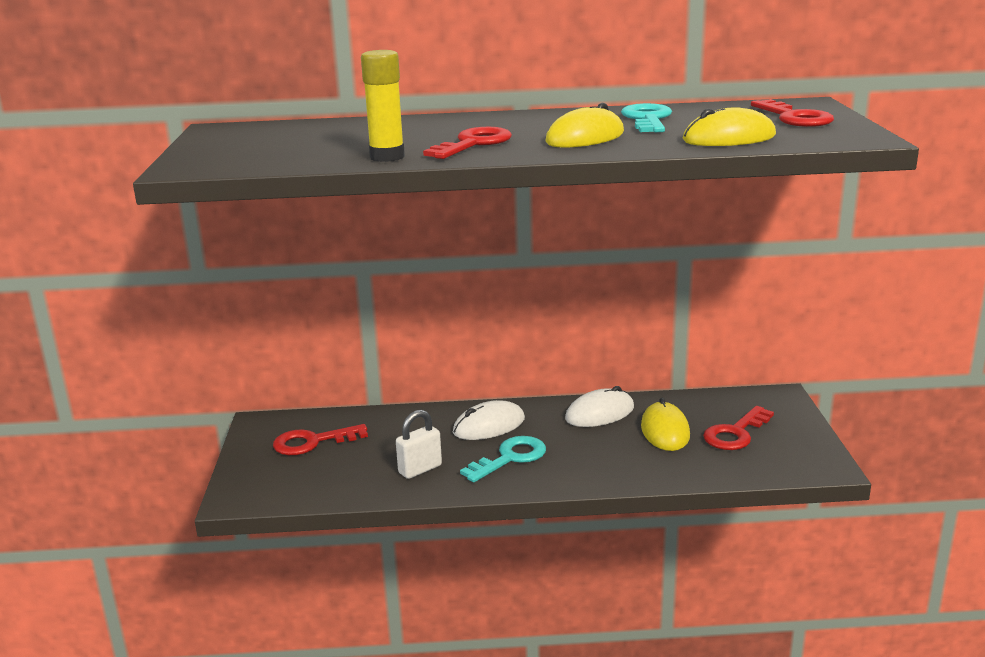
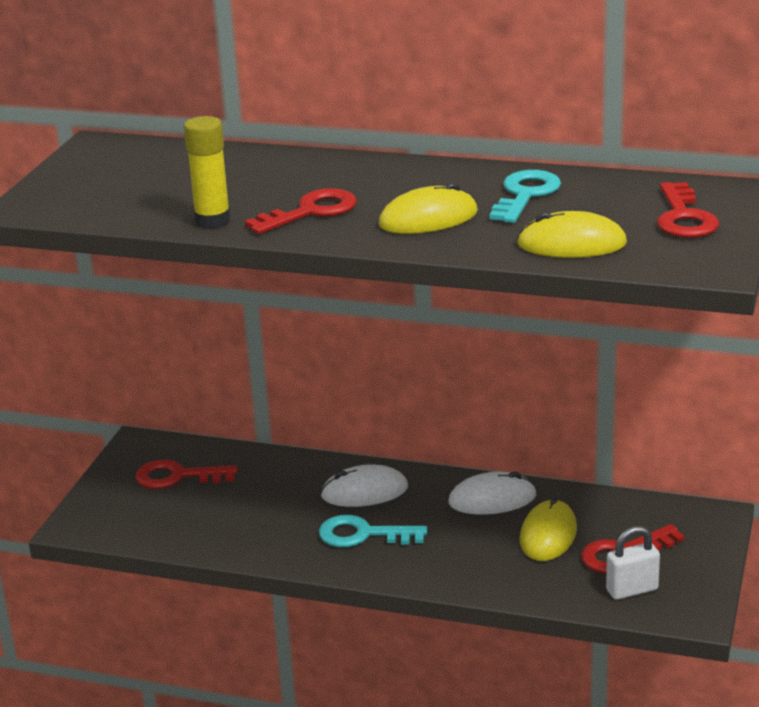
camera: 20 degrees right, 5 degrees up
white padlock [396,410,442,479] -> white padlock moved to [606,526,660,600]
turquoise key [460,436,546,482] -> turquoise key turned 150 degrees counterclockwise [319,515,427,547]

